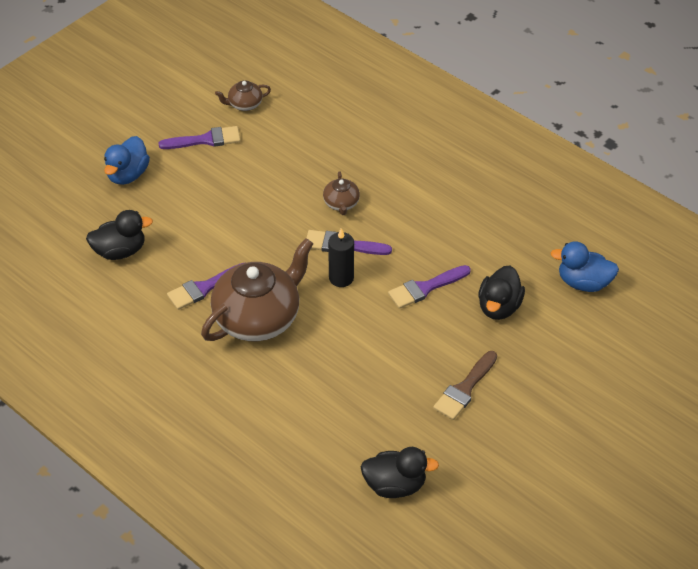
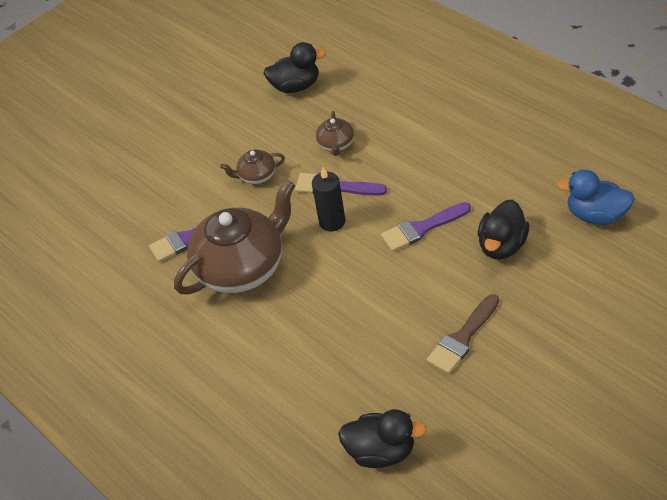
camera: 10 degrees right, 0 degrees up
black duck [86,210,153,260] -> black duck moved to [263,42,326,93]
blue duck [104,136,150,185] -> none
purple brush [158,126,241,149] -> none
brown teapot [215,80,271,111] -> brown teapot moved to [220,149,285,184]

